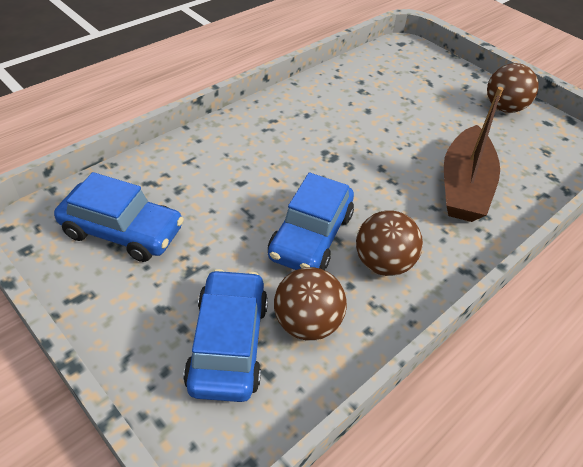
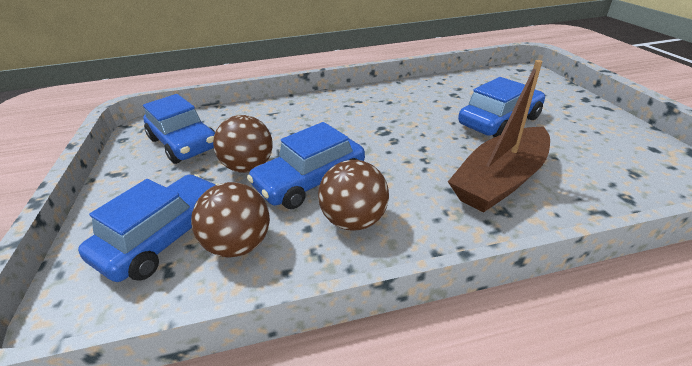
camera: 35 degrees right, 10 degrees down
brown ball [487,63,539,113] -> brown ball moved to [213,115,273,173]
none -> blue car [458,77,545,137]

